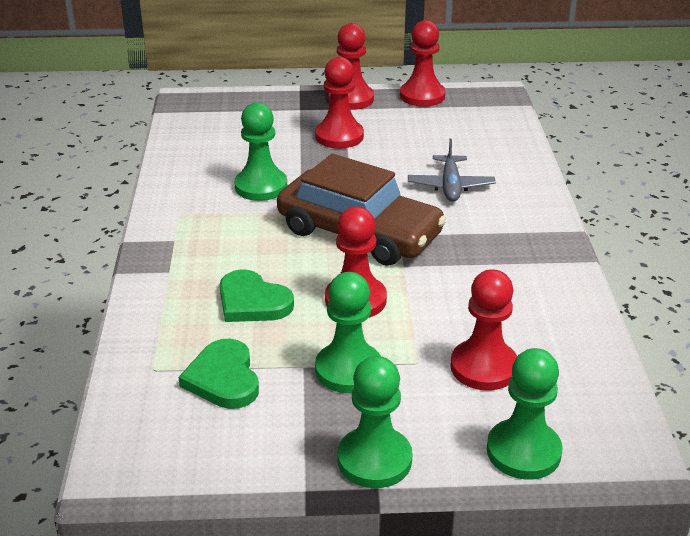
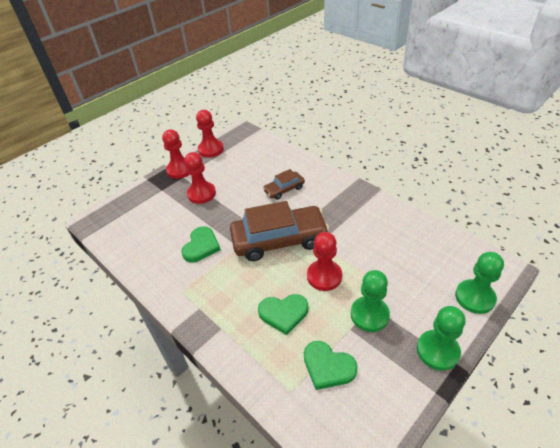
camera: 40 degrees left, 10 degrees up
green pawn [234,102,287,201] -> green heart [181,226,221,263]
grey plane [408,139,496,202] -> brown car [263,169,305,200]
red pawn [450,269,517,391] -> none

